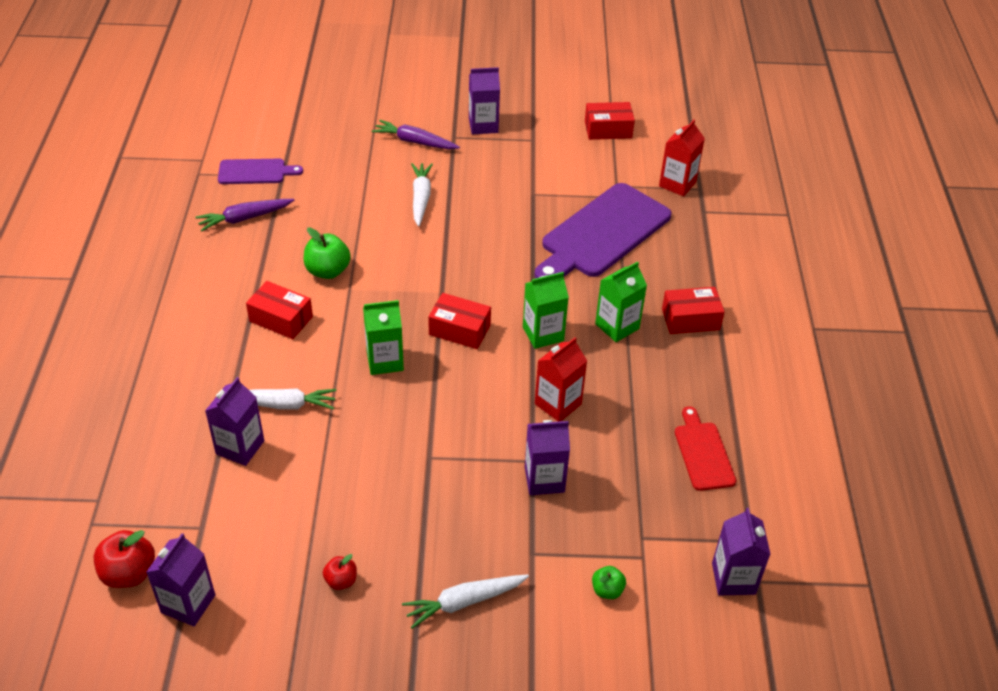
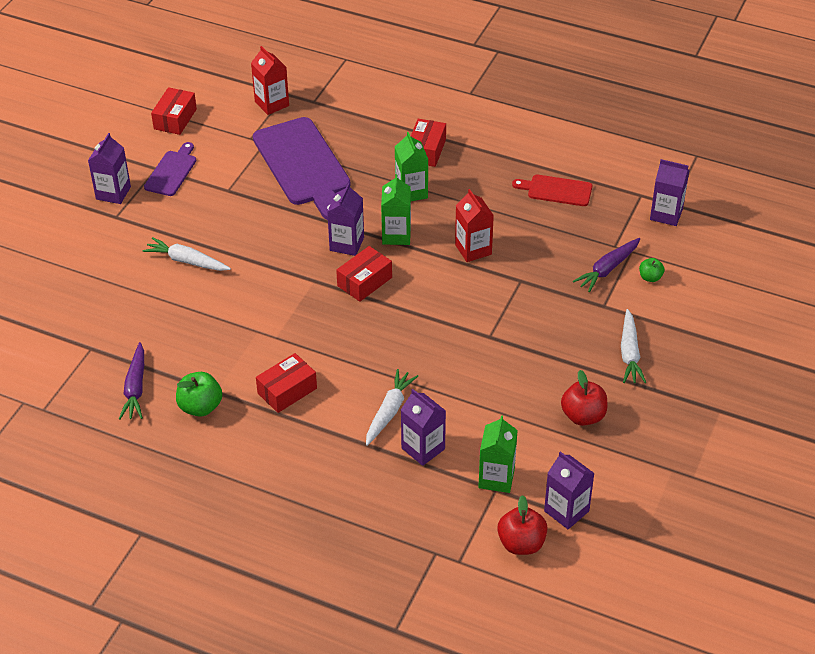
camera: 65 degrees left, 0 degrees up
purple cutting board [218,159,303,184] -> purple cutting board moved to [144,142,196,196]
green apple [304,227,351,279] -> green apple moved to [176,372,222,417]
red apple [323,554,357,590] -> red apple [561,370,607,426], size x1.72
green carton [363,300,404,375] -> green carton moved to [478,415,518,493]
purple carrot [372,120,460,149] -> purple carrot moved to [573,238,640,292]
purple carton [525,420,570,495] -> purple carton moved to [327,183,364,256]

